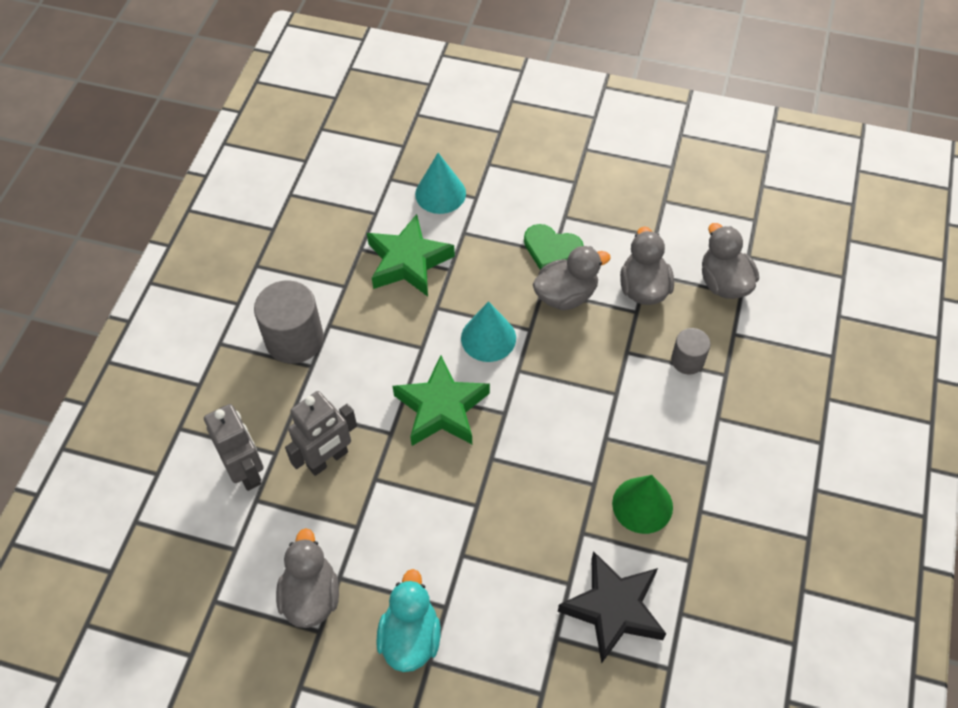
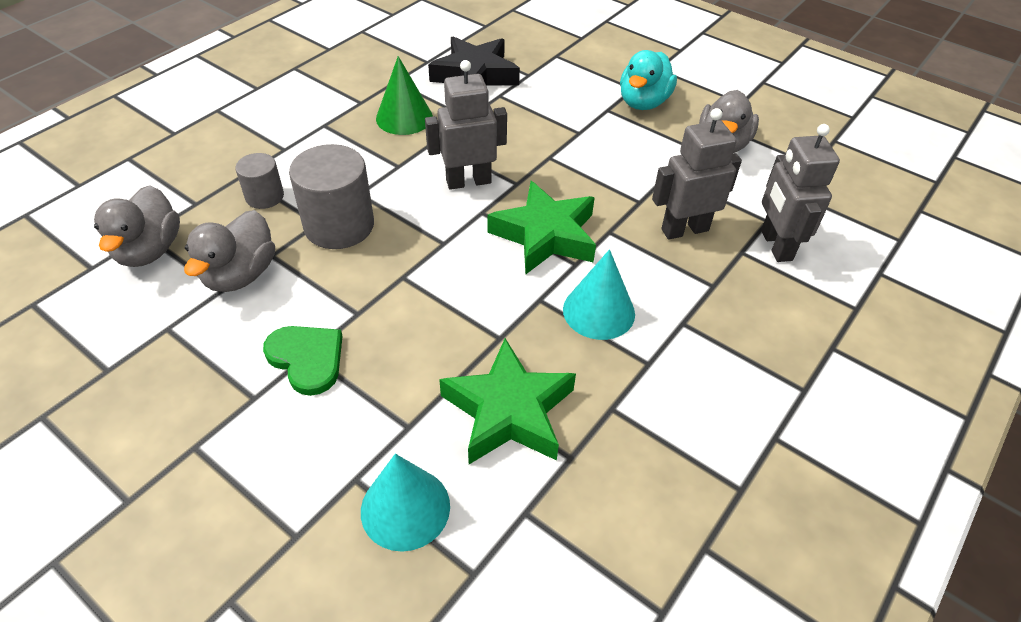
camera: 160 degrees left, 10 degrees down
grey cylinder [254,280,324,364] -> grey cylinder moved to [289,144,374,249]
turquoise cone [461,301,516,362] -> turquoise cone moved to [563,249,635,340]
grey duck [533,246,611,310] -> none
none -> grey robot [425,60,507,190]

